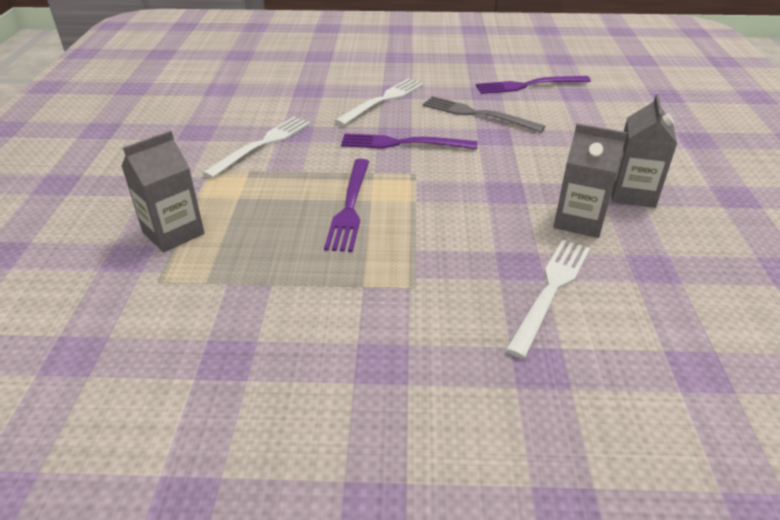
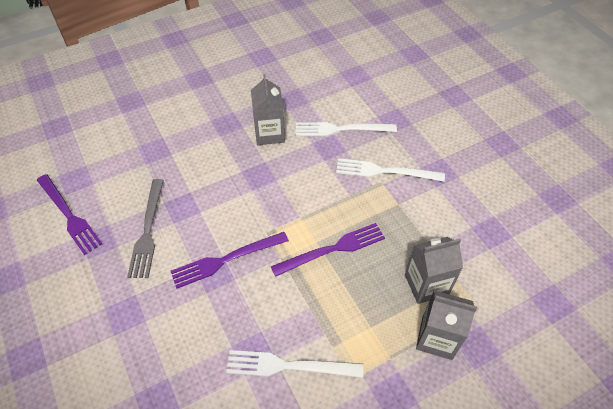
camera: 120 degrees left, 15 degrees up
white fork [335,78,424,126] -> white fork moved to [336,158,445,182]
purple fork [341,133,478,149] -> purple fork turned 90 degrees clockwise [171,232,289,289]
grey carton [612,94,677,208] -> grey carton moved to [405,237,463,304]

